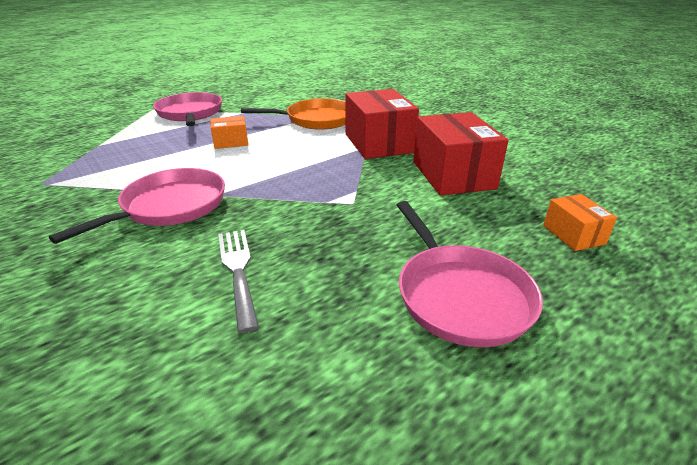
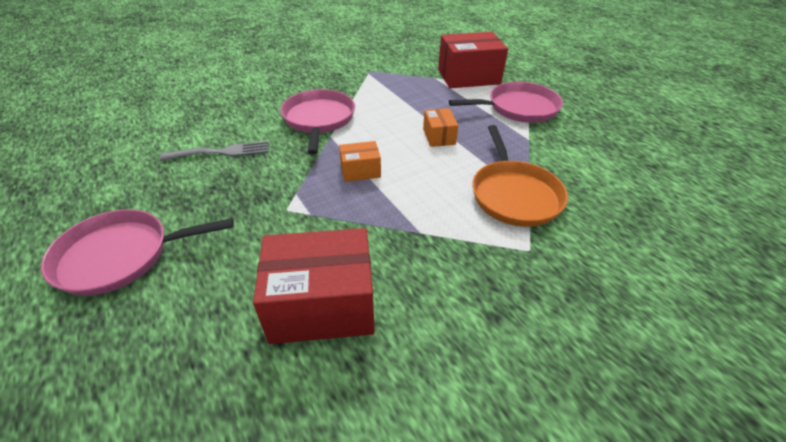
camera: 95 degrees right, 10 degrees up
pink pan [49,168,225,244] -> pink pan turned 135 degrees counterclockwise [280,89,355,154]
red box [345,89,419,159] -> red box moved to [438,32,508,88]
orange box [543,194,617,251] -> orange box moved to [339,141,381,182]

